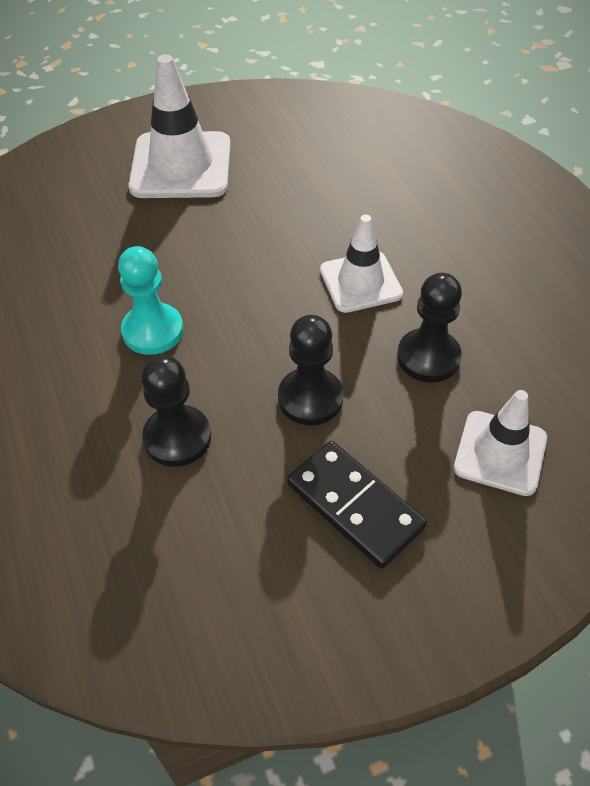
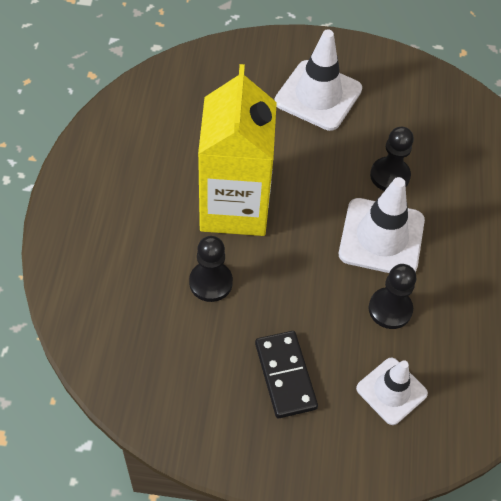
camera: 25 degrees right, 5 degrees up
turquoise pawn [118,246,183,355] -> yellow carton [198,64,277,236]
black pawn [278,315,343,425] -> black pawn moved to [370,127,414,191]
white traffic cone [320,215,403,313] -> white traffic cone [339,177,425,273], size x1.58

